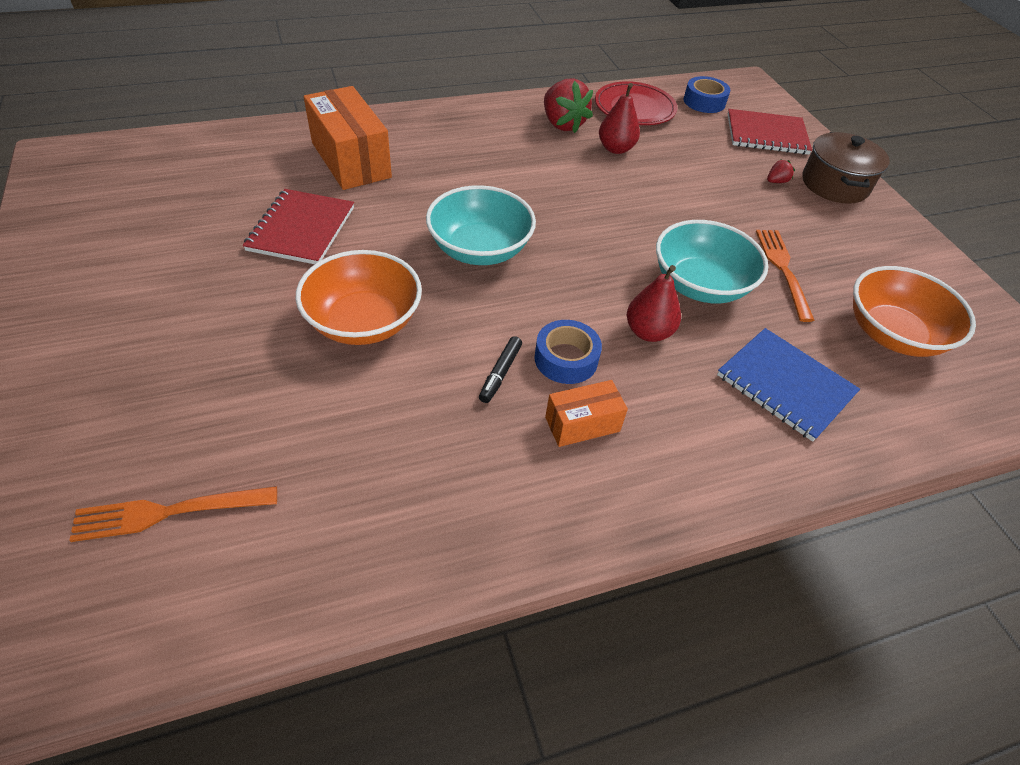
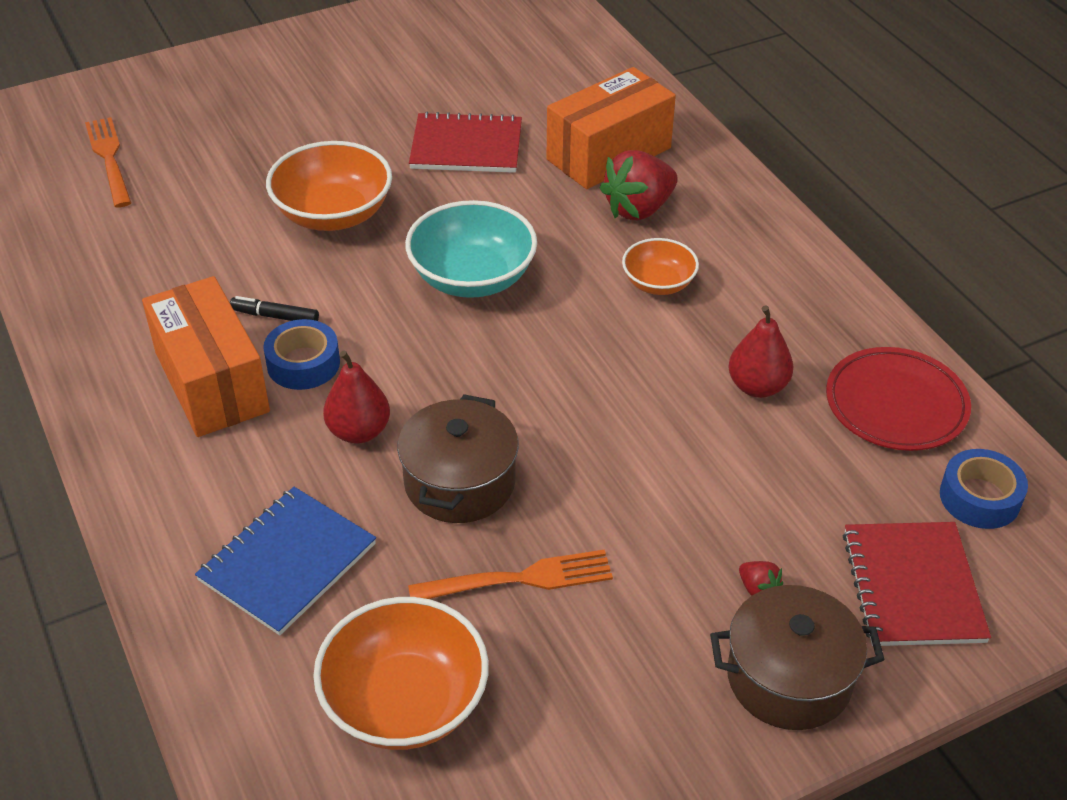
camera: 85 degrees right, 5 degrees down
red strawberry [544,79,593,133] -> red strawberry moved to [600,150,678,221]
orange box [545,380,628,447] -> orange box [142,276,270,437], size x1.86
turquoise bowl [656,220,768,304] -> brown pot [397,394,519,523]
none -> orange bowl [622,238,699,295]

